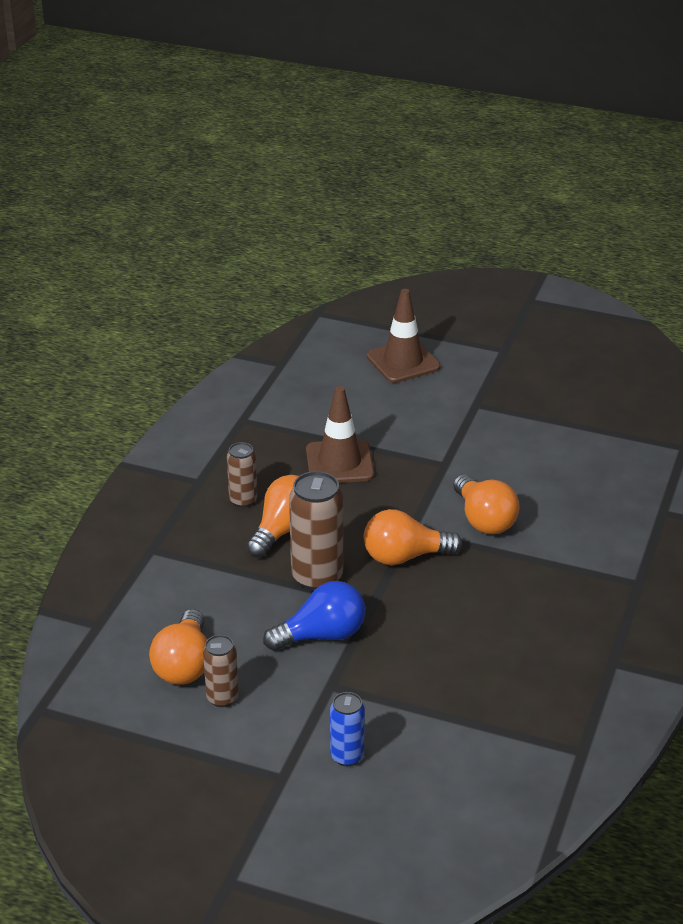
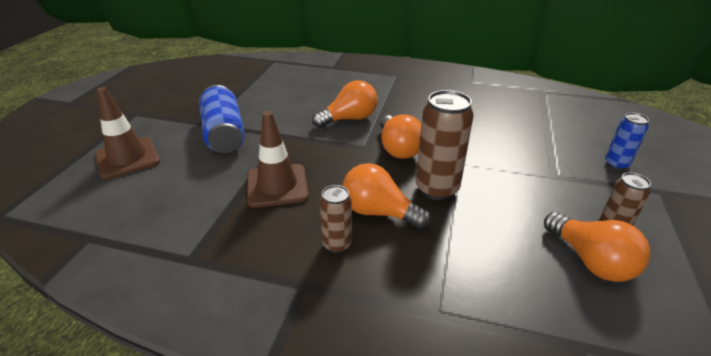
camera: 95 degrees left, 0 degrees up
orange light bulb [149,609,207,685] -> orange light bulb turned 60 degrees clockwise [544,212,650,282]
blue light bulb [263,581,365,651] -> none
none -> blue can [199,85,245,153]

